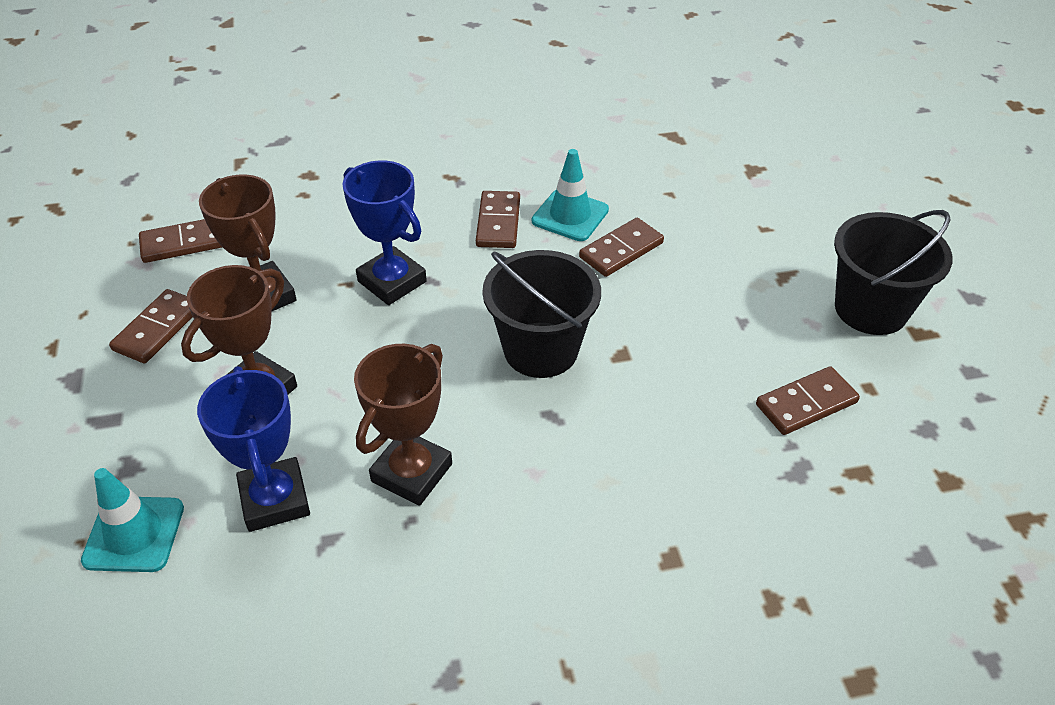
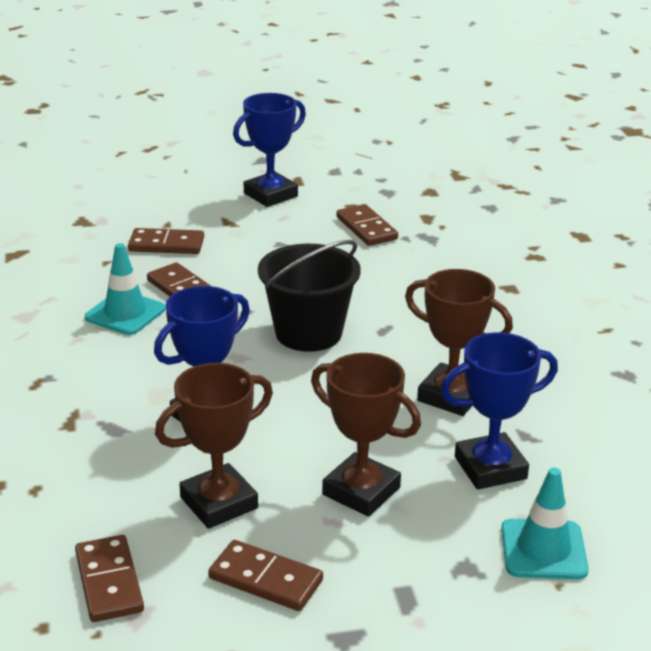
camera: 90 degrees left, 15 degrees down
brown domino [476,191,520,248] -> brown domino moved to [128,228,204,254]
black bucket [834,210,952,335] -> blue trophy [233,93,306,207]

